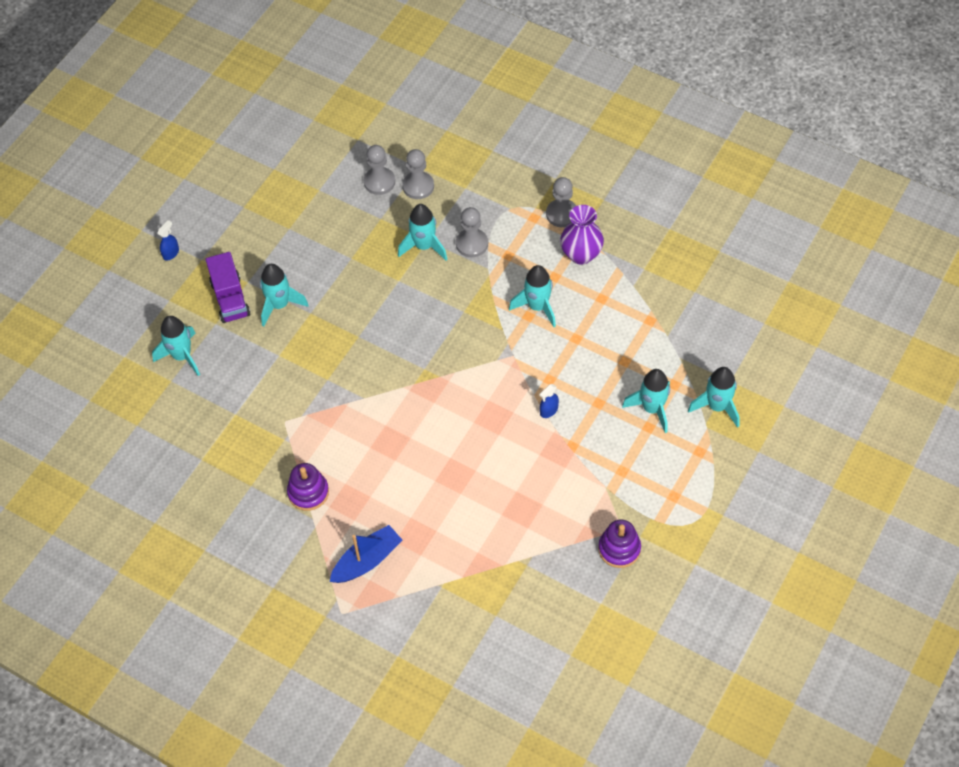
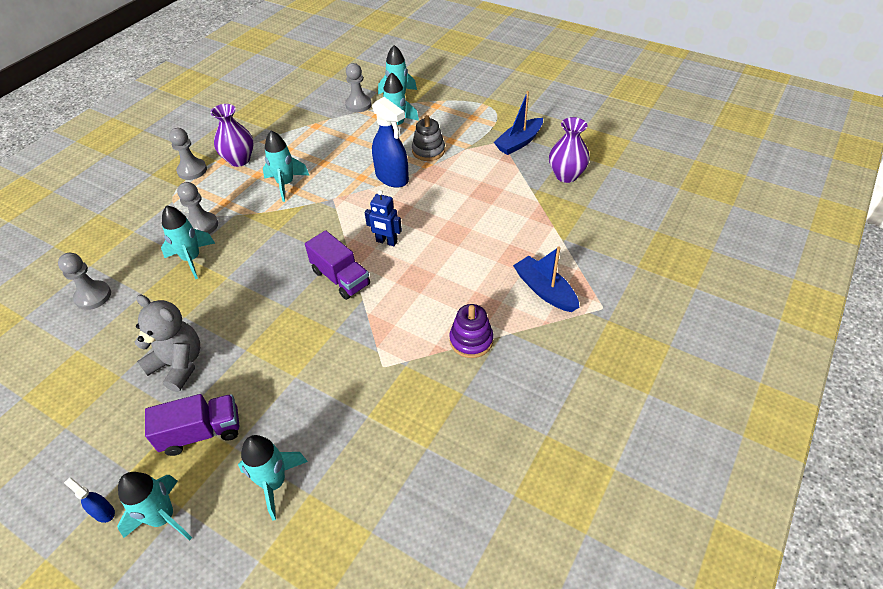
camera: 90 degrees left, 10 degrees down
turquoise rocket [260,264,308,326] -> turquoise rocket moved to [117,472,192,541]
grey pawn [402,149,434,199] -> grey pawn moved to [345,63,372,113]
blue spray bottle [540,384,559,418] -> blue spray bottle [372,97,409,188], size x2.19
purple stacking toy [598,519,641,568] -> blue boat [494,91,543,155]
none -> grey teddy bear [135,295,200,392]
none -> purple truck [305,230,370,300]
none -> blue robot [365,190,402,246]
none -> grey stacking toy [412,115,445,161]
none -> purple vase [549,117,590,183]

